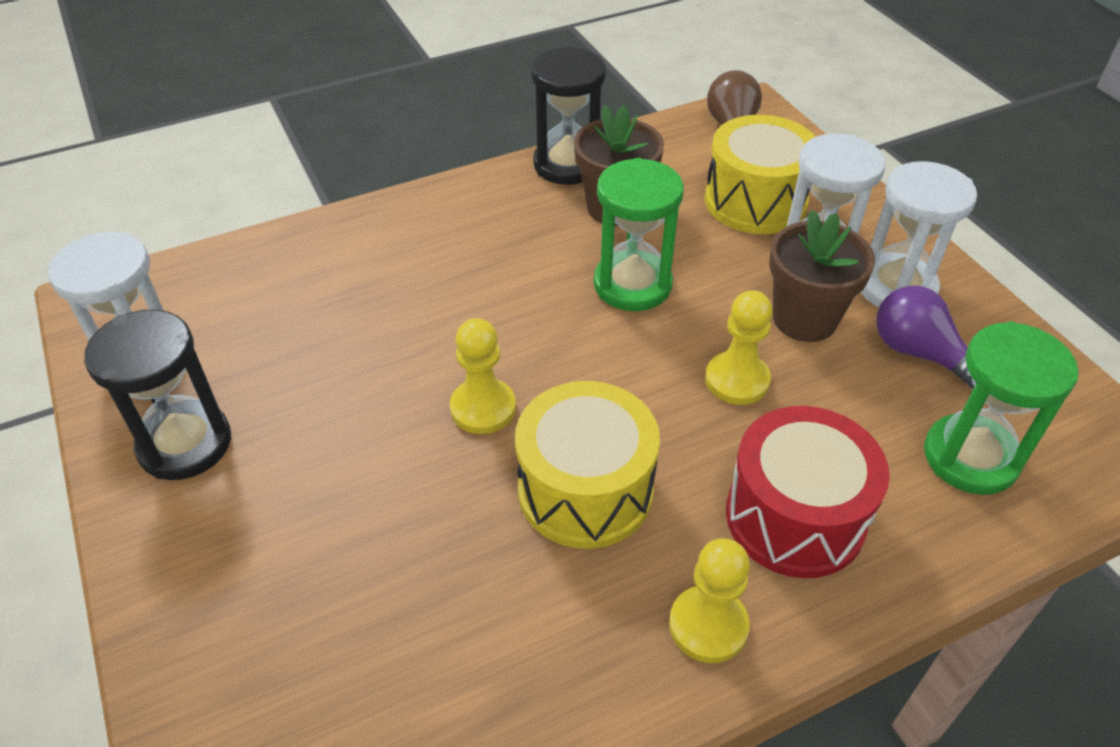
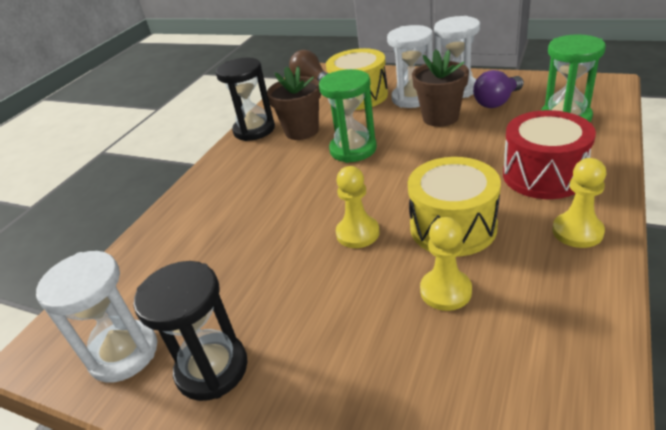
camera: 35 degrees left, 10 degrees down
yellow pawn [705,290,773,405] -> yellow pawn moved to [420,217,472,311]
purple light bulb [876,285,974,388] -> purple light bulb turned 45 degrees counterclockwise [473,70,524,108]

